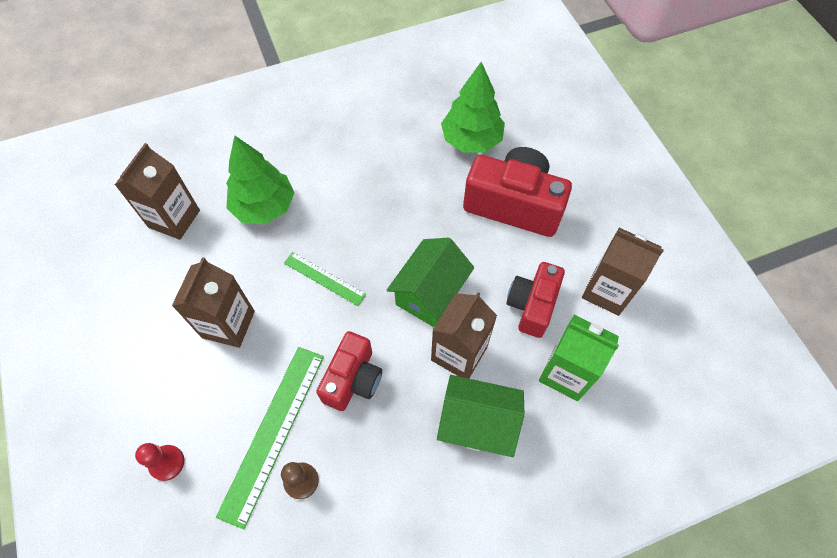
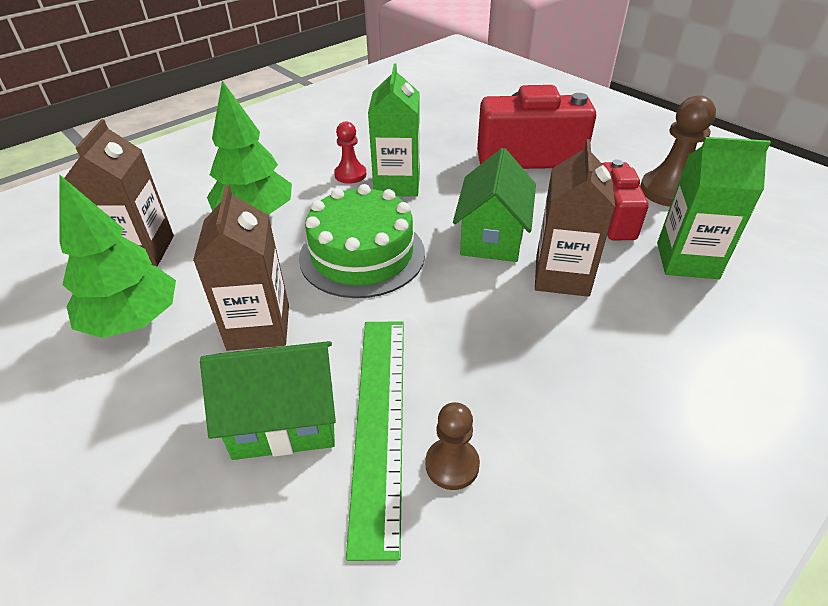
camera: 20 degrees left, 20 degrees down
red pawn [135,443,184,481] -> red pawn moved to [334,122,366,184]
green ruler [284,252,366,306] -> green cake [299,184,425,298]
red camera [316,331,382,411] -> none
green house [437,375,524,457] -> green house moved to [200,341,336,460]
green tree [441,62,505,153] -> green tree moved to [59,175,176,338]
brown carton [582,228,664,316] -> brown pawn [640,95,716,207]
none -> green carton [368,63,420,196]

